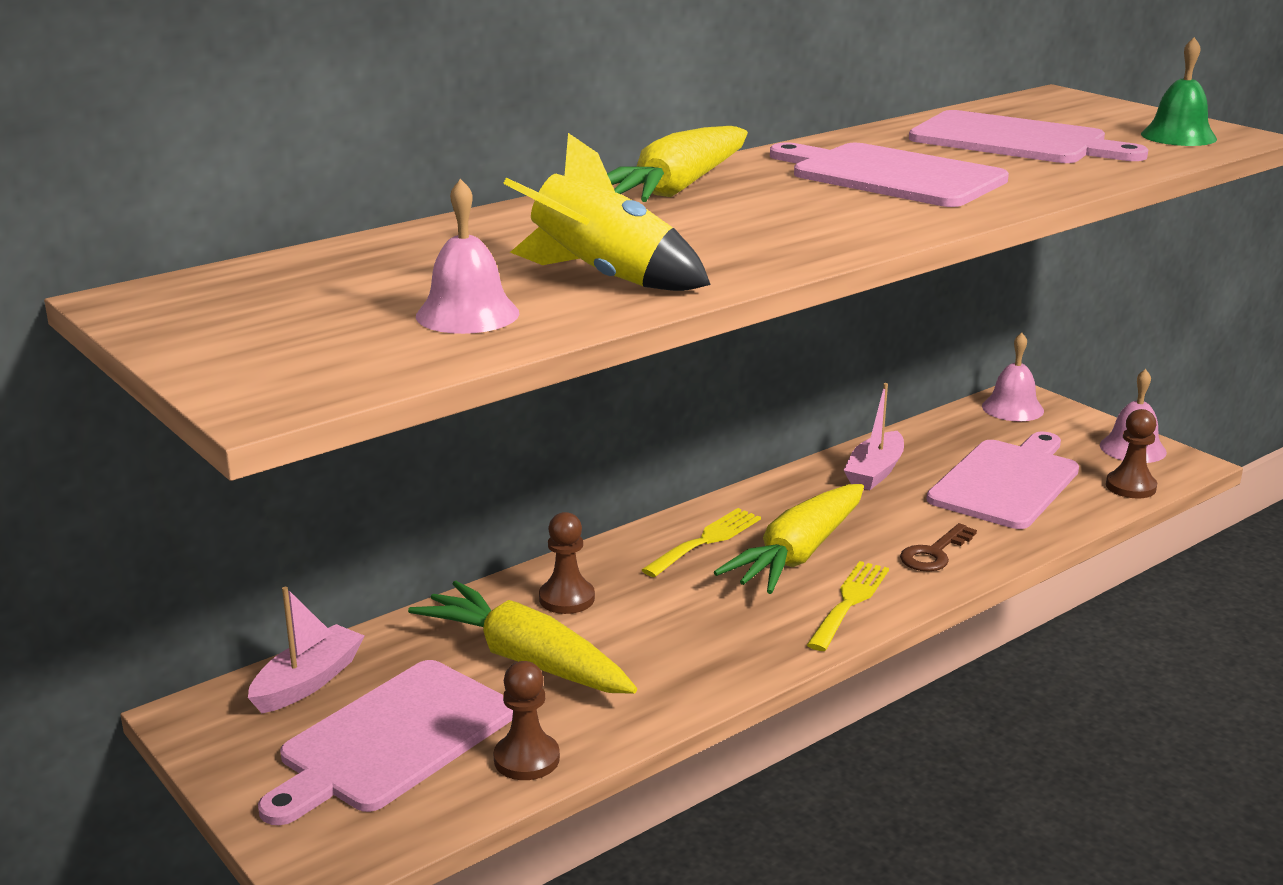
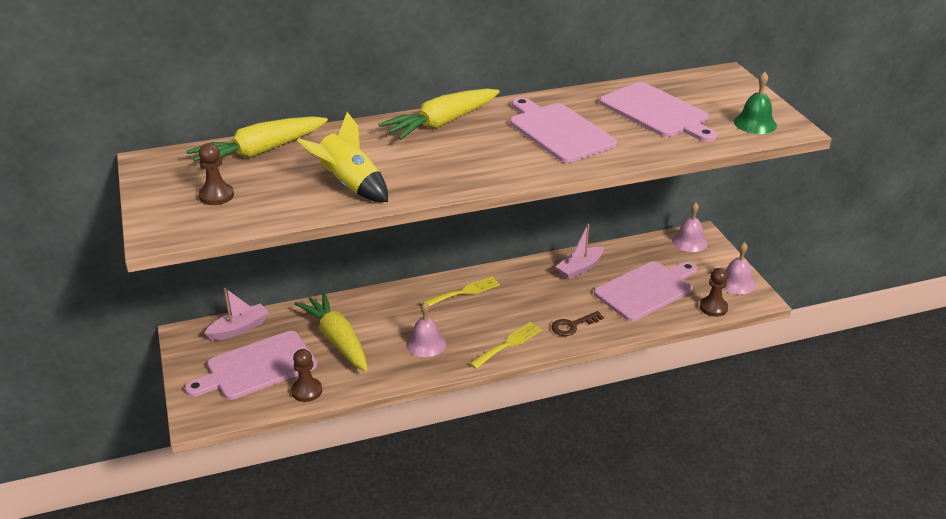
camera: 20 degrees right, 10 degrees up
pink bell [416,179,519,334] -> pink bell moved to [406,301,446,357]
brown pawn [539,512,595,614] -> brown pawn moved to [199,143,234,205]
yellow carrot [714,484,864,594] -> yellow carrot moved to [186,116,328,169]

